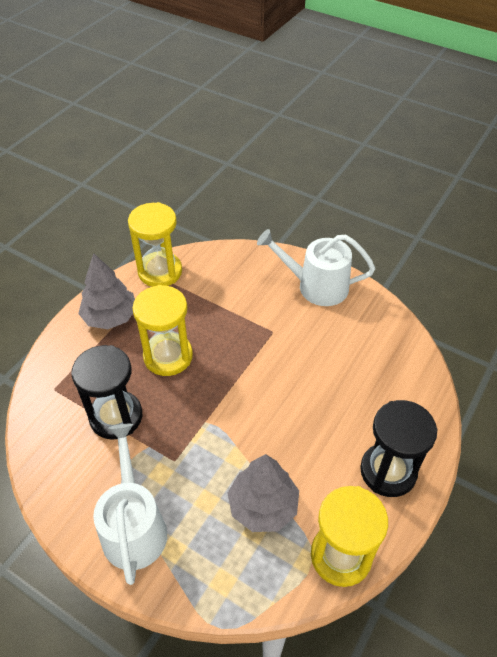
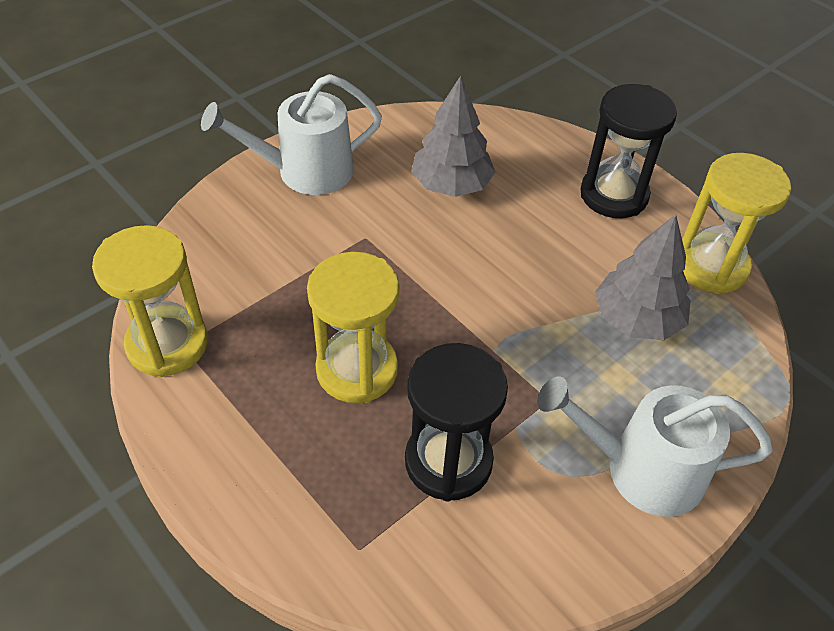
camera: 75 degrees left, 0 degrees up
grey tree [78,253,135,329] -> grey tree moved to [411,76,496,197]
white watering can [257,229,375,306] -> white watering can turned 45 degrees clockwise [201,74,382,195]

